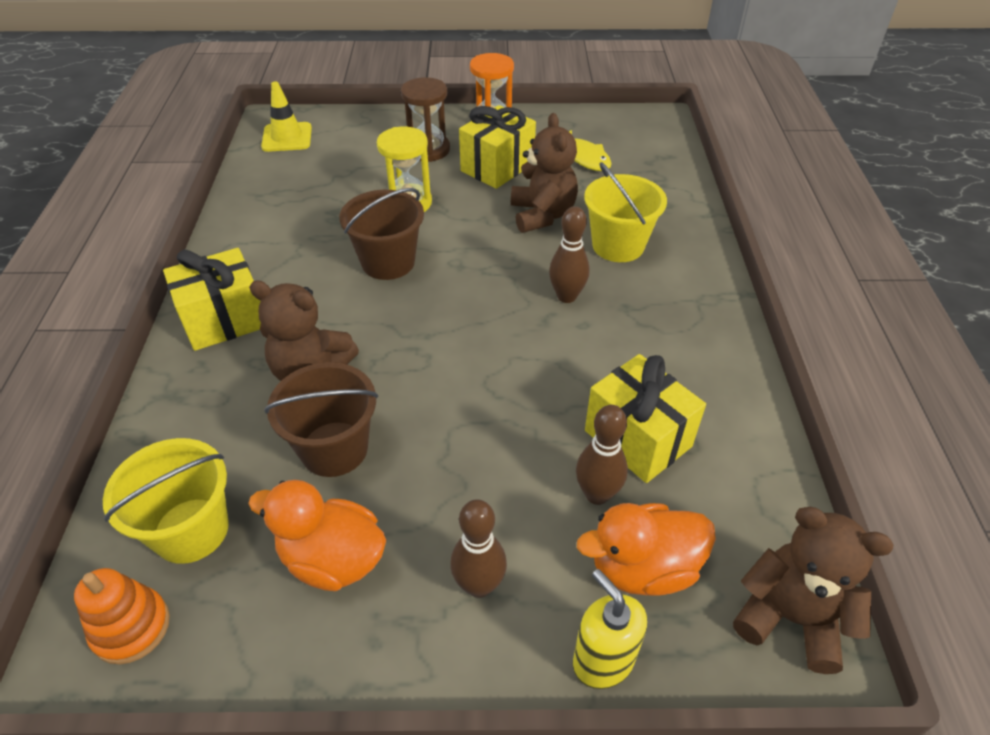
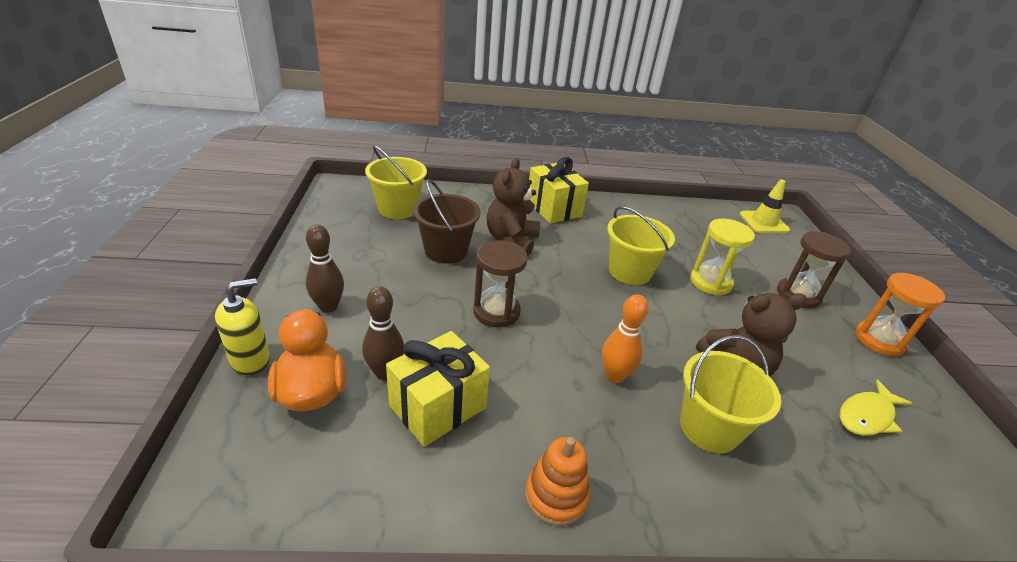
camera: 85 degrees right, 10 degrees down
orange stacking toy [74,568,170,664] -> orange stacking toy moved to [525,437,590,526]
orange duck [248,480,386,591] -> none
brown bucket [339,188,424,280] -> yellow bucket [607,206,675,285]
yellow gift [459,105,536,189] -> none
brown bowling pin [549,206,590,303] -> orange bowling pin [602,294,649,383]
brown teddy bear [733,507,893,674] -> none
none -> brown hourglass [473,240,528,327]

